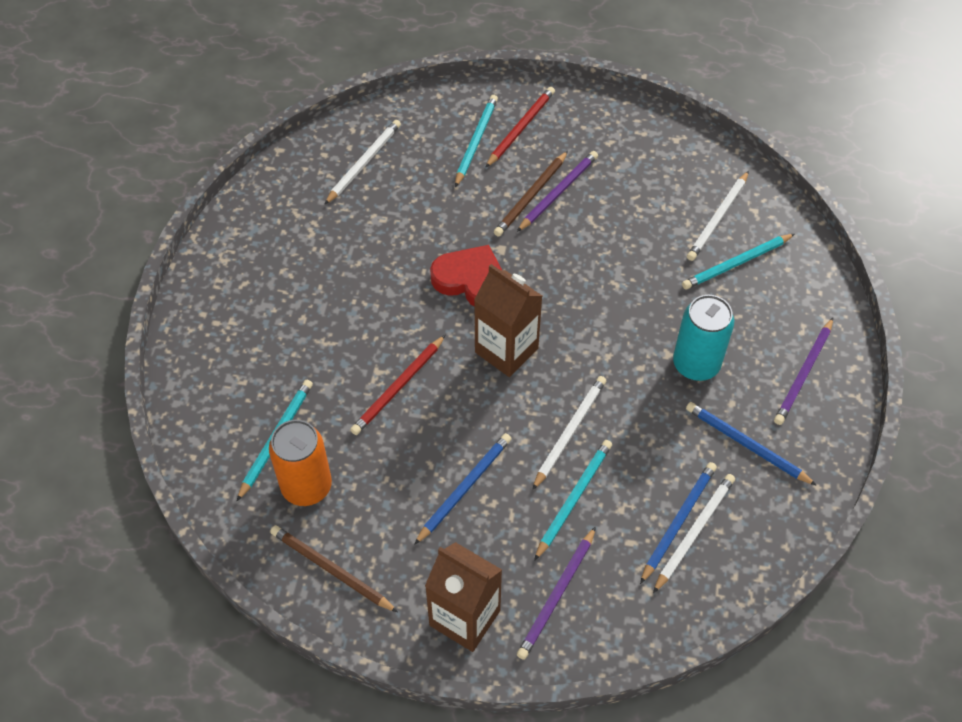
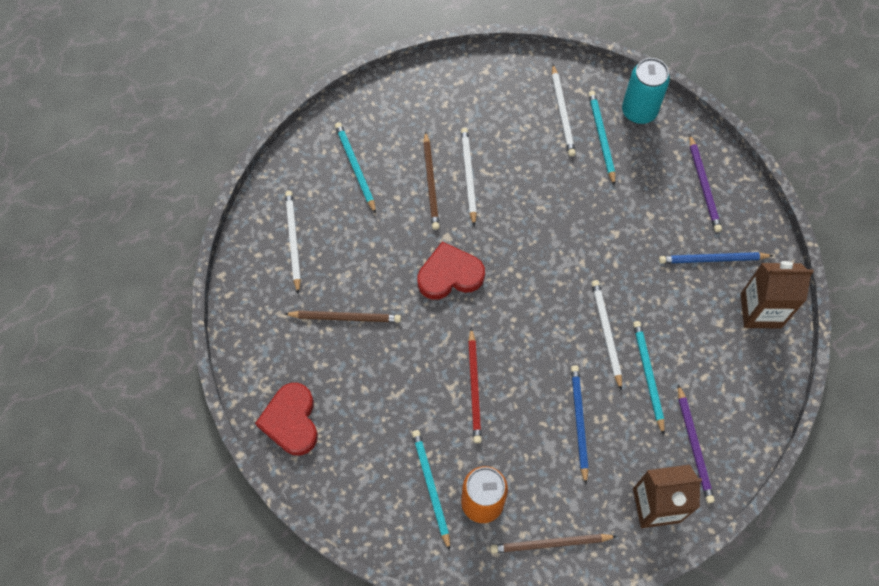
camera: 40 degrees left, 10 degrees up
brown carton [474,264,542,377] -> brown carton moved to [741,261,814,328]
red pencil [485,87,555,168] -> none
purple pencil [517,151,598,232] -> none
blue pencil [640,462,717,584] -> none
white pencil [653,474,735,593] -> white pencil moved to [461,128,477,227]
turquoise can [673,295,734,381] -> turquoise can moved to [622,58,670,124]
turquoise pencil [682,234,795,289] -> turquoise pencil turned 150 degrees clockwise [588,91,615,186]
none -> red heart [255,383,318,456]
none -> brown pencil [285,311,401,322]

